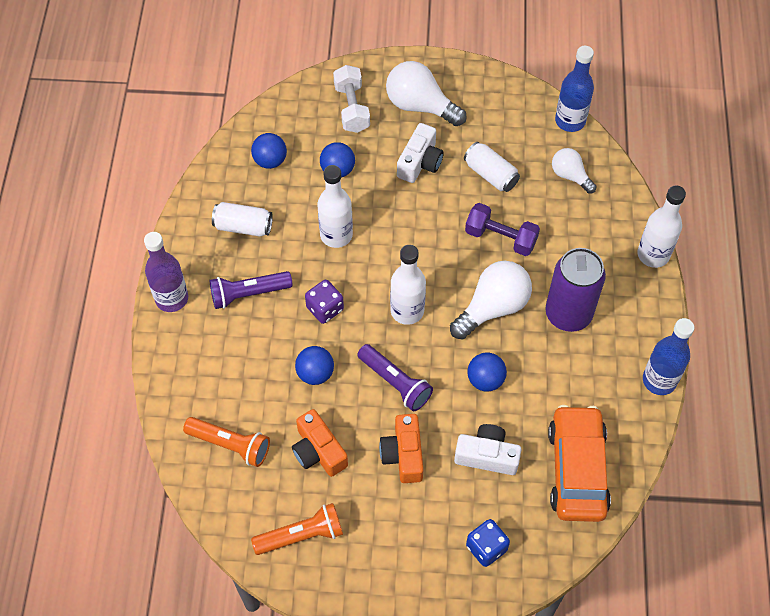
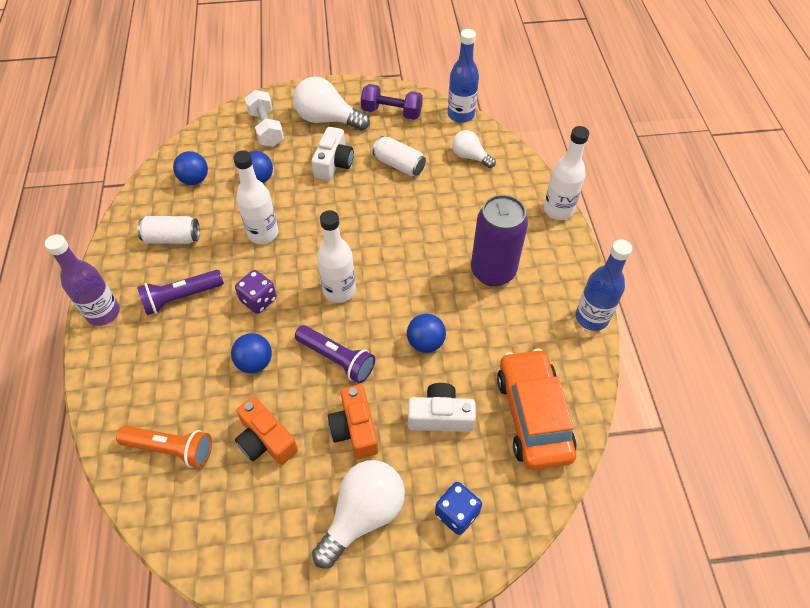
camera: 10 degrees left, 5 degrees down
orange flashlight [251,503,343,555] -> none
white light bulb [450,261,532,339] -> white light bulb moved to [312,460,405,568]
purple dumbbell [465,203,540,256] -> purple dumbbell moved to [361,84,423,120]

